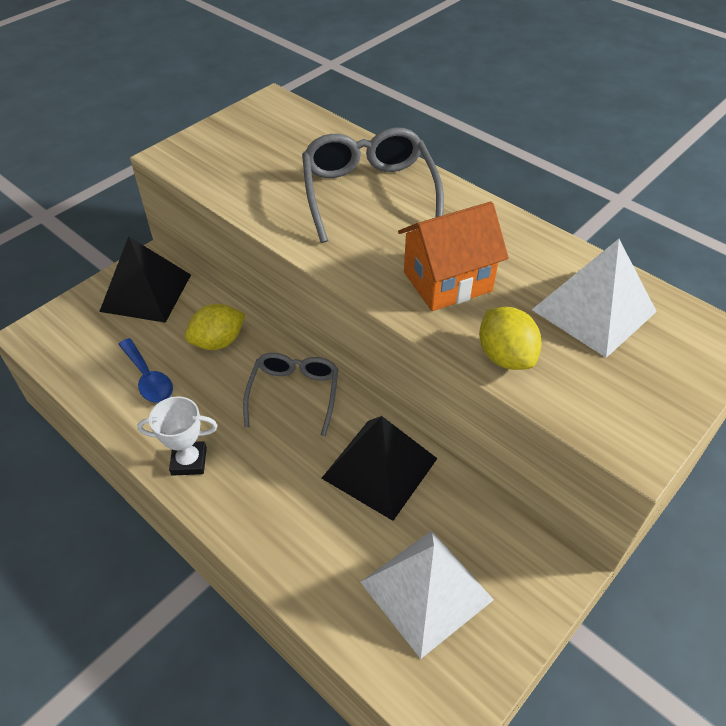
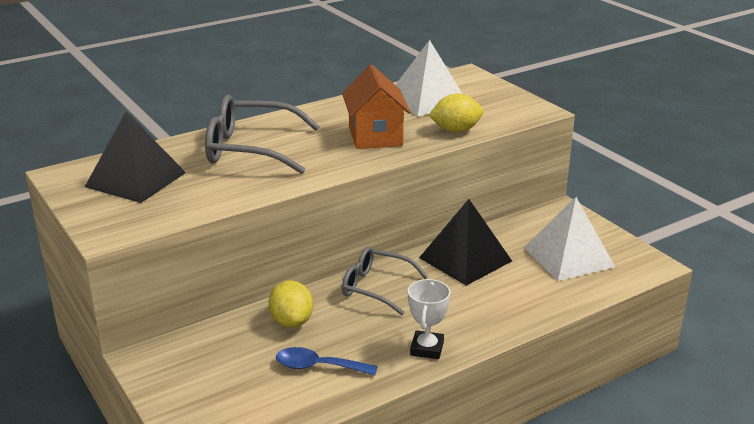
camera: 75 degrees left, 20 degrees down
black pyramid [99,236,191,323] -> black pyramid moved to [85,112,186,203]
blue spoon [118,338,173,403] -> blue spoon turned 150 degrees counterclockwise [276,347,378,376]

